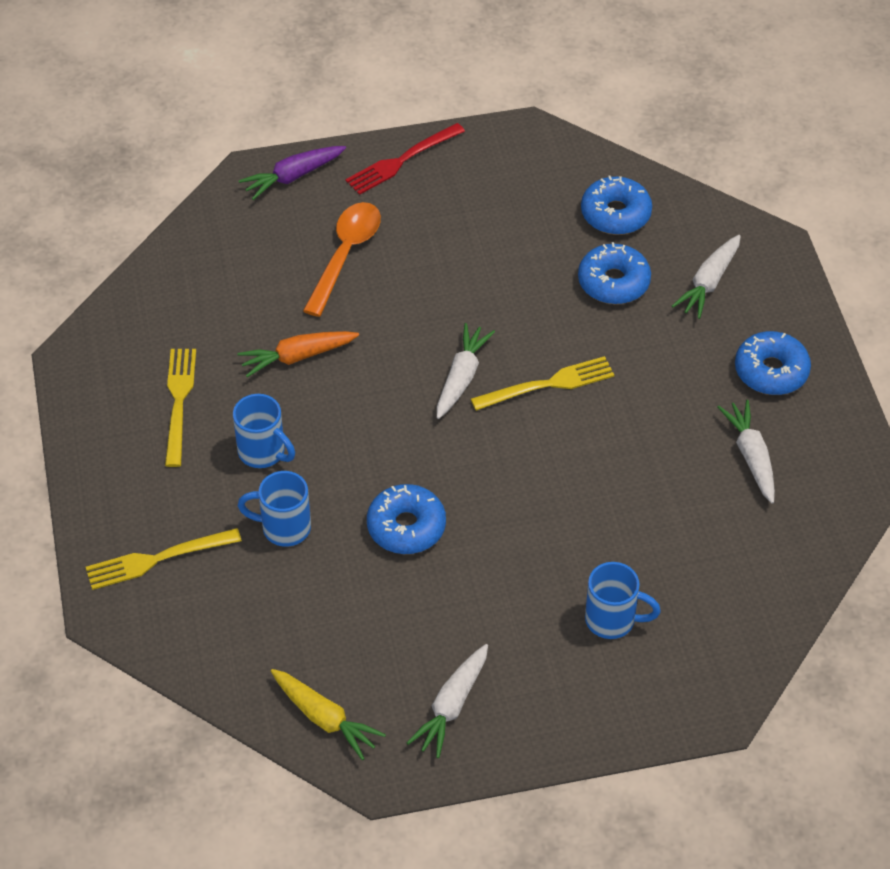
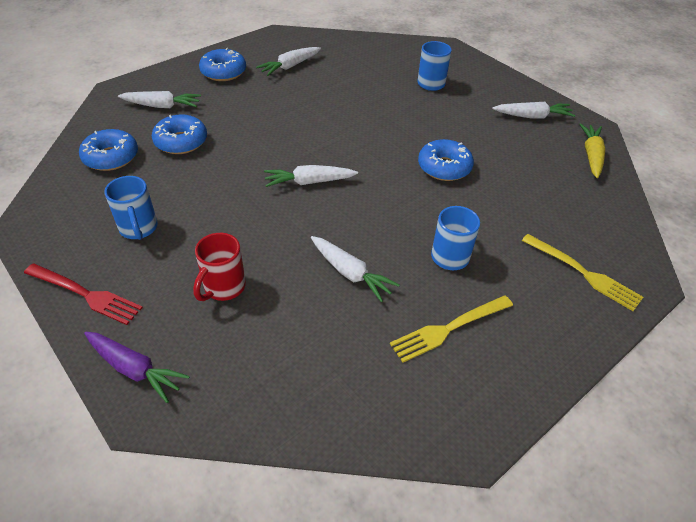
camera: 120 degrees left, 5 degrees down
orange carrot [237,331,359,377] -> white carrot [311,236,400,302]
blue mug [238,471,311,547] -> blue mug moved to [104,176,158,240]
orange spoon [303,202,381,317] -> red mug [193,233,246,301]
yellow fork [471,356,615,411] -> none

